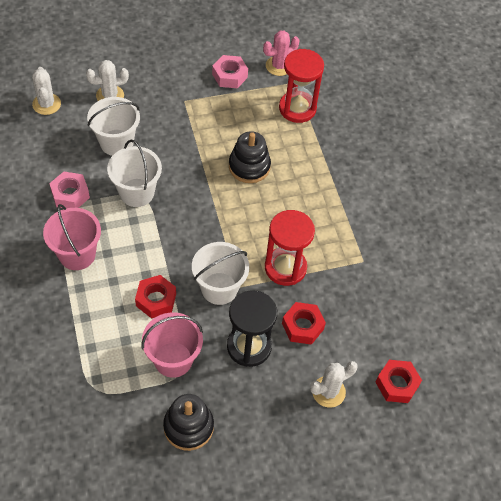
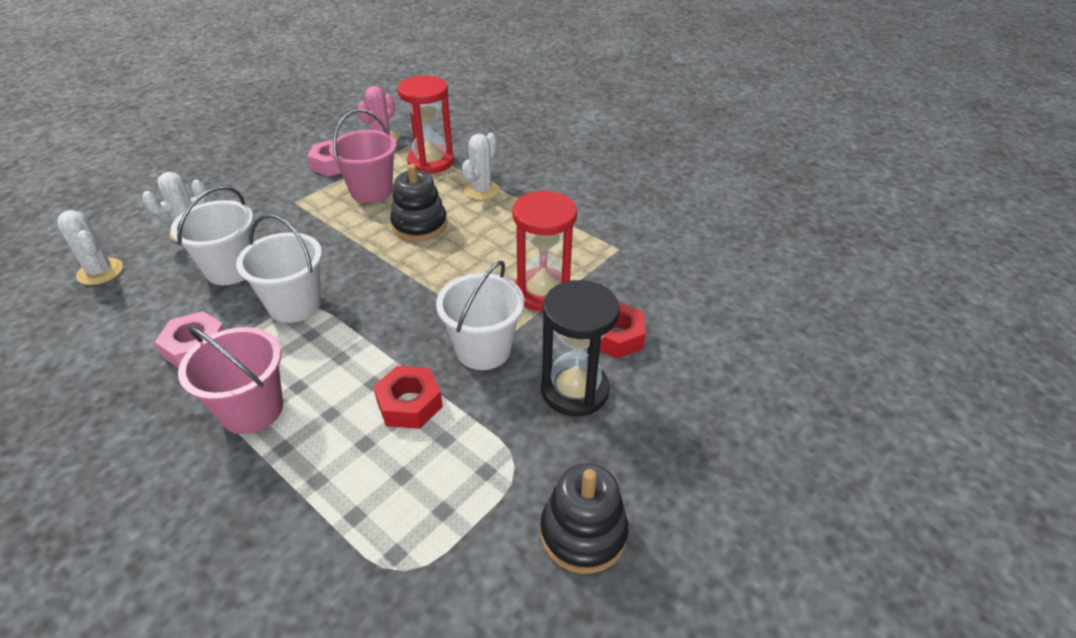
camera: 30 degrees left, 15 degrees down
pink bucket [142,312,203,378] -> pink bucket moved to [329,109,397,203]
white cactus [310,361,358,408] -> white cactus moved to [462,133,500,200]
red nut [375,360,422,403] -> none

